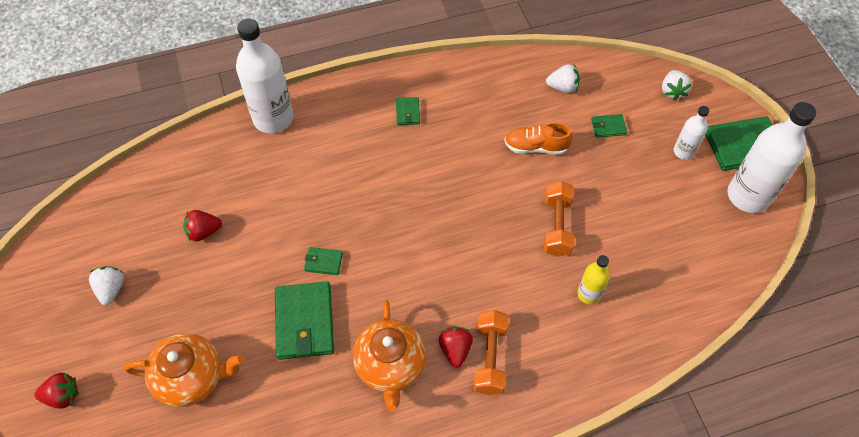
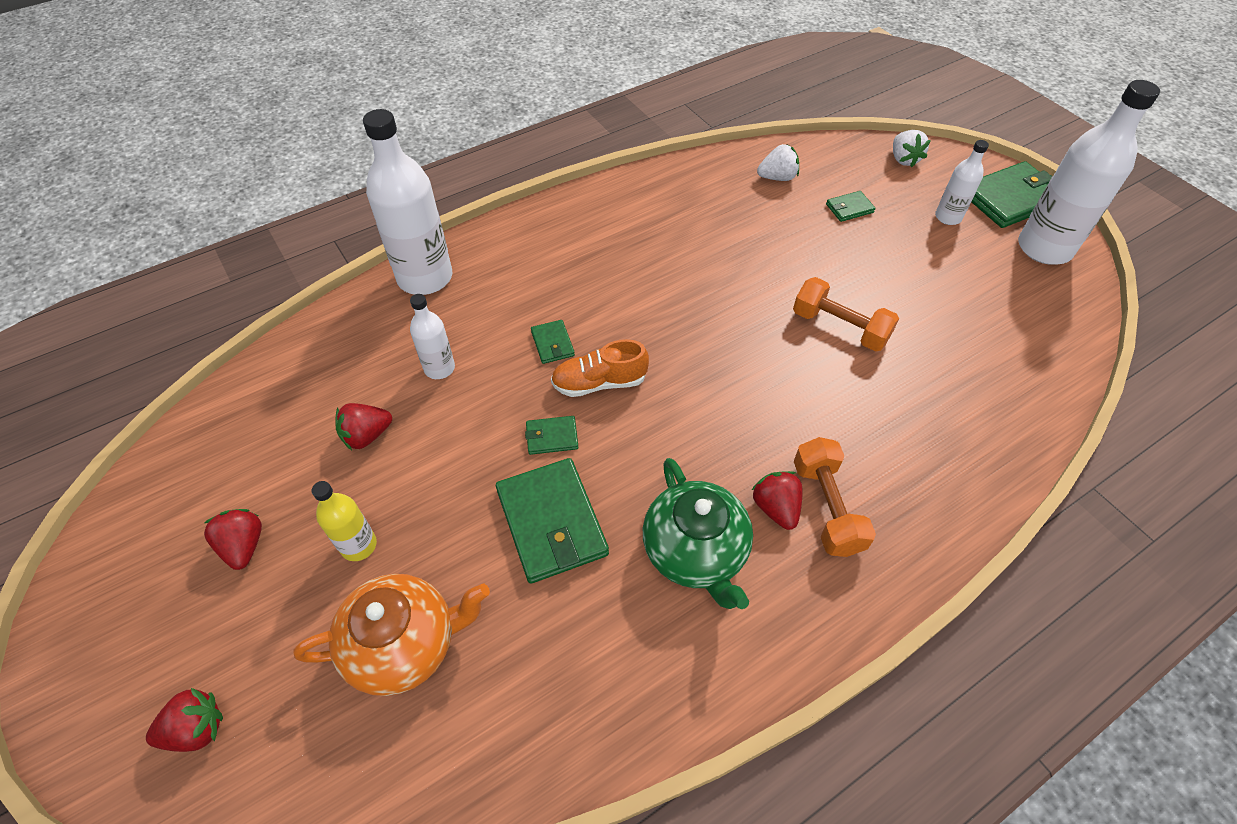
camera: 15 degrees left, 5 degrees down
white strawberry [89,266,124,305] -> red strawberry [204,509,262,570]
orange teapot [353,300,426,412] -> green teapot [643,458,753,609]
green wallet [396,97,420,125] -> green wallet moved to [531,320,575,364]
orange shoe [504,122,573,155] -> orange shoe moved to [551,339,649,397]
orange dumbbell [544,181,575,257] -> orange dumbbell turned 45 degrees counterclockwise [793,277,899,352]
yellow bottle [577,255,610,305] -> yellow bottle moved to [312,481,377,561]
none -> white bottle [410,294,455,379]

